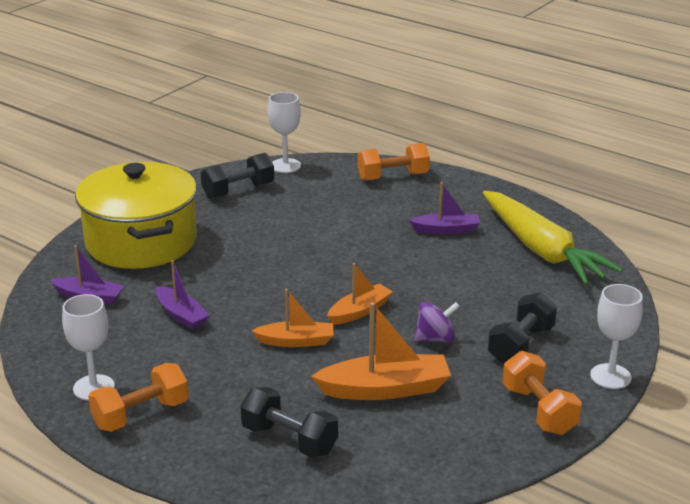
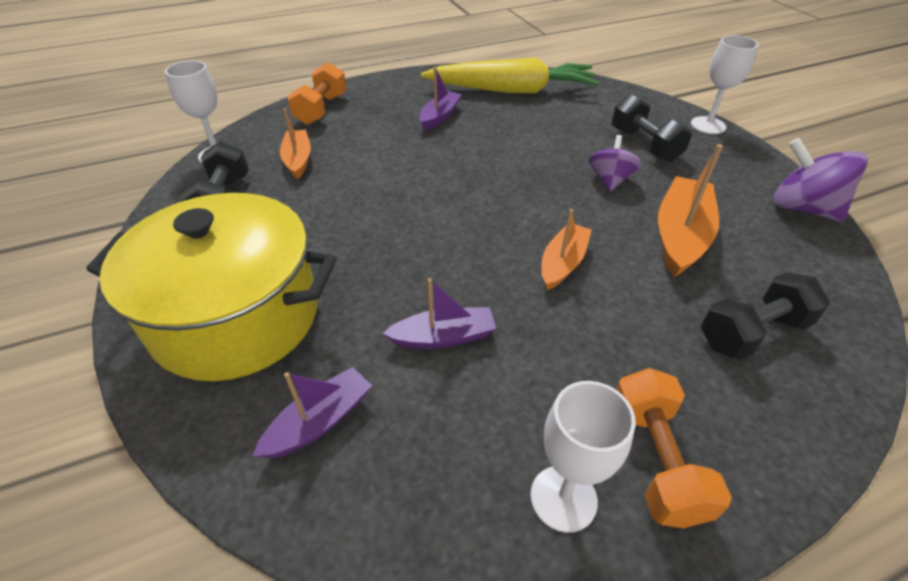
camera: 60 degrees left, 15 degrees up
orange boat [327,263,393,325] -> orange boat moved to [280,108,311,179]
orange dumbbell [502,351,582,435] -> none
none -> purple spinning top [773,138,868,222]

